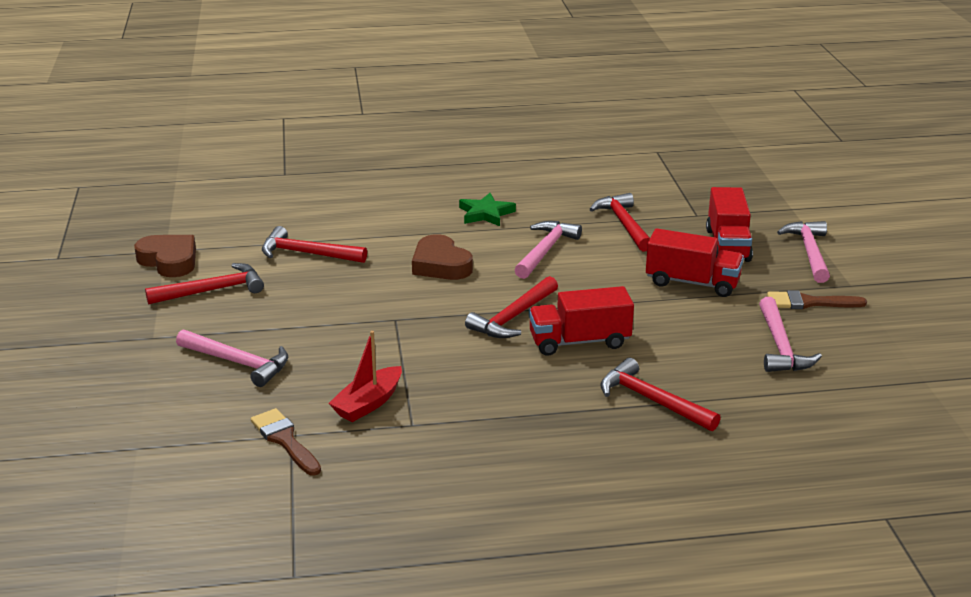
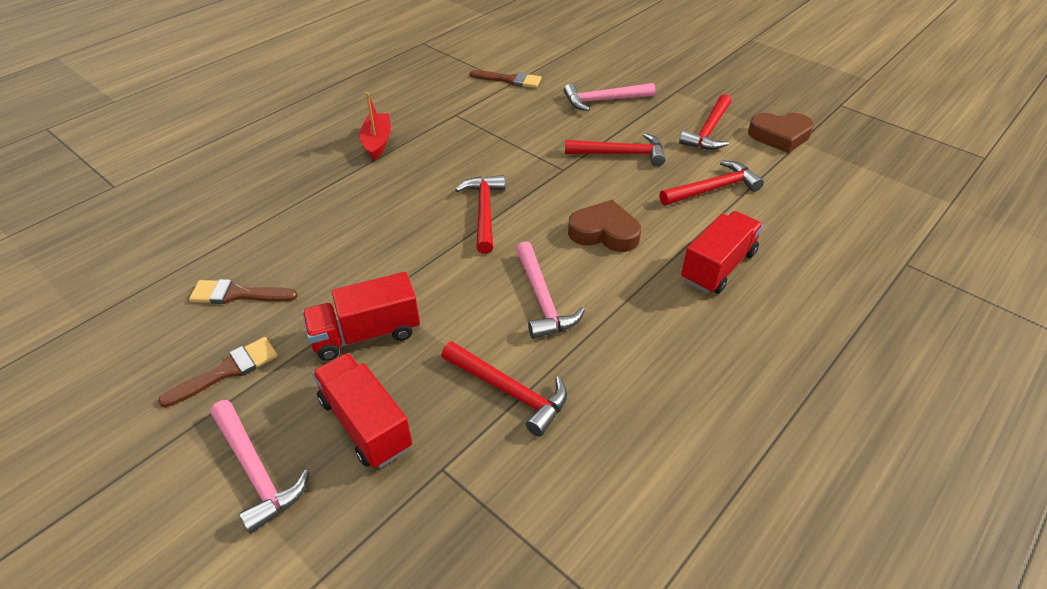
camera: 140 degrees right, 15 degrees up
red boat [329,331,402,422] -> red boat moved to [360,92,391,160]
green star [459,193,516,226] -> none
red truck [529,286,634,356] -> red truck moved to [681,211,763,294]
red hammer [600,358,721,431] -> red hammer moved to [565,133,665,166]
pink hammer [759,297,822,372] -> brown brush [189,279,298,304]

